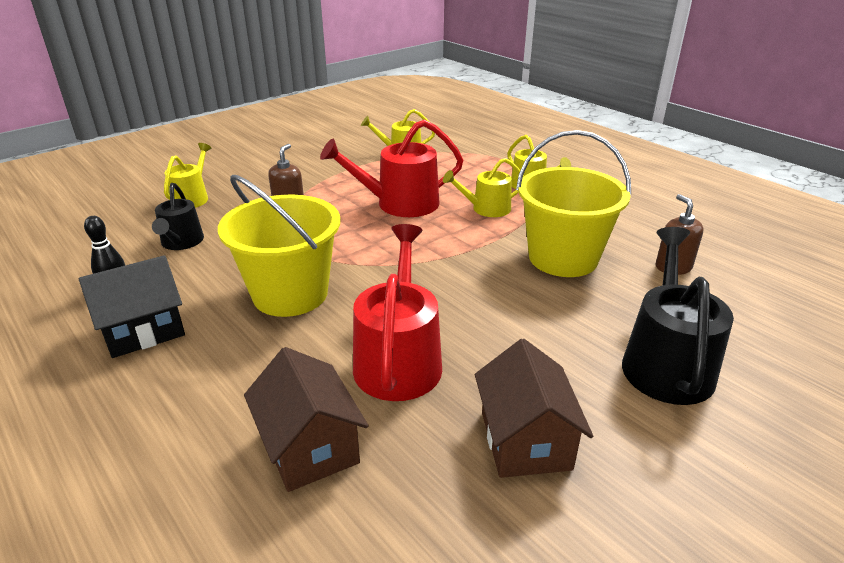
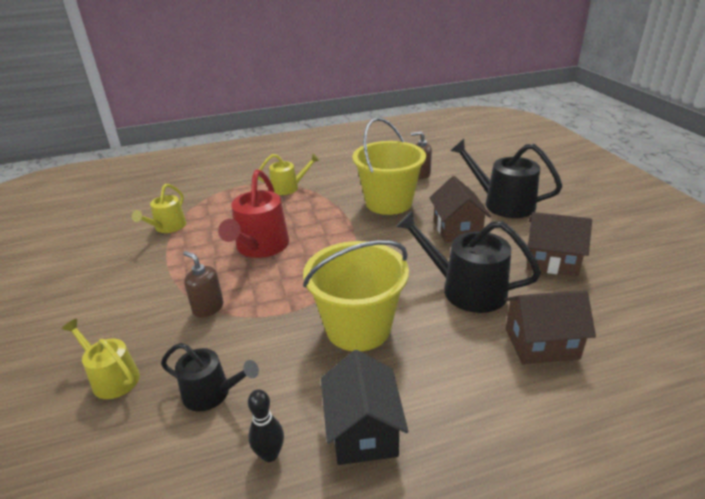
camera: 65 degrees left, 0 degrees up
red watering can [353,224,442,401] -> black watering can [396,211,541,313]
yellow watering can [443,158,524,217] -> none
none -> brown house [429,176,491,243]

